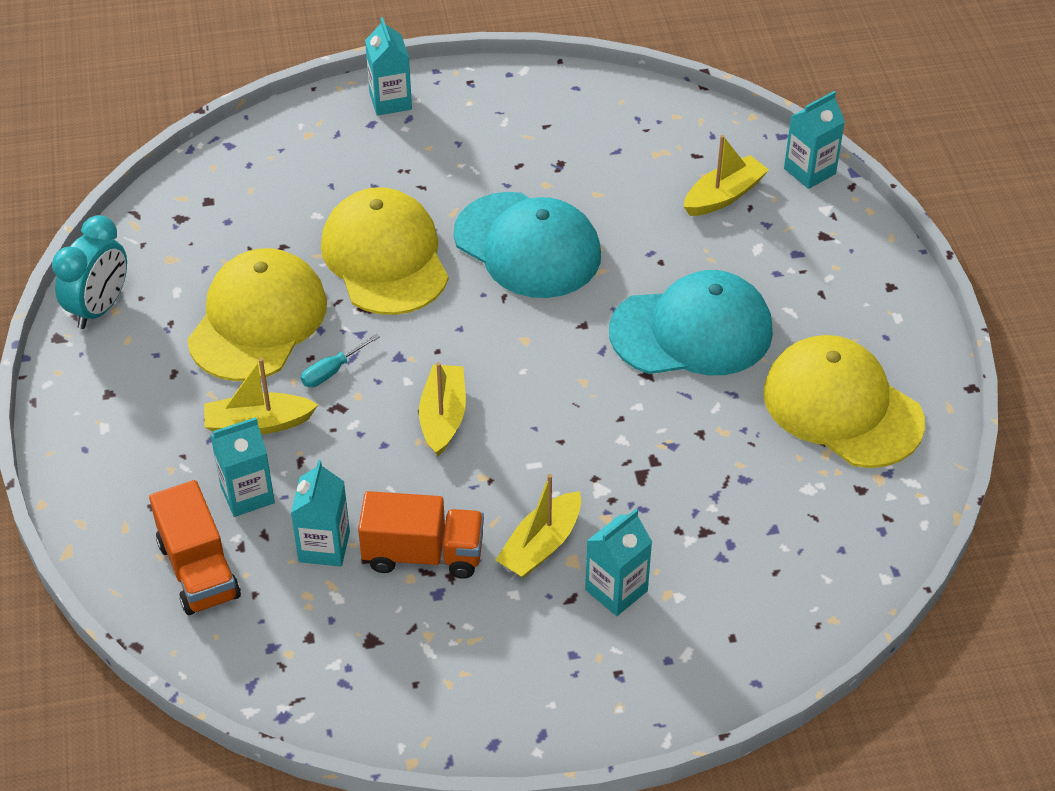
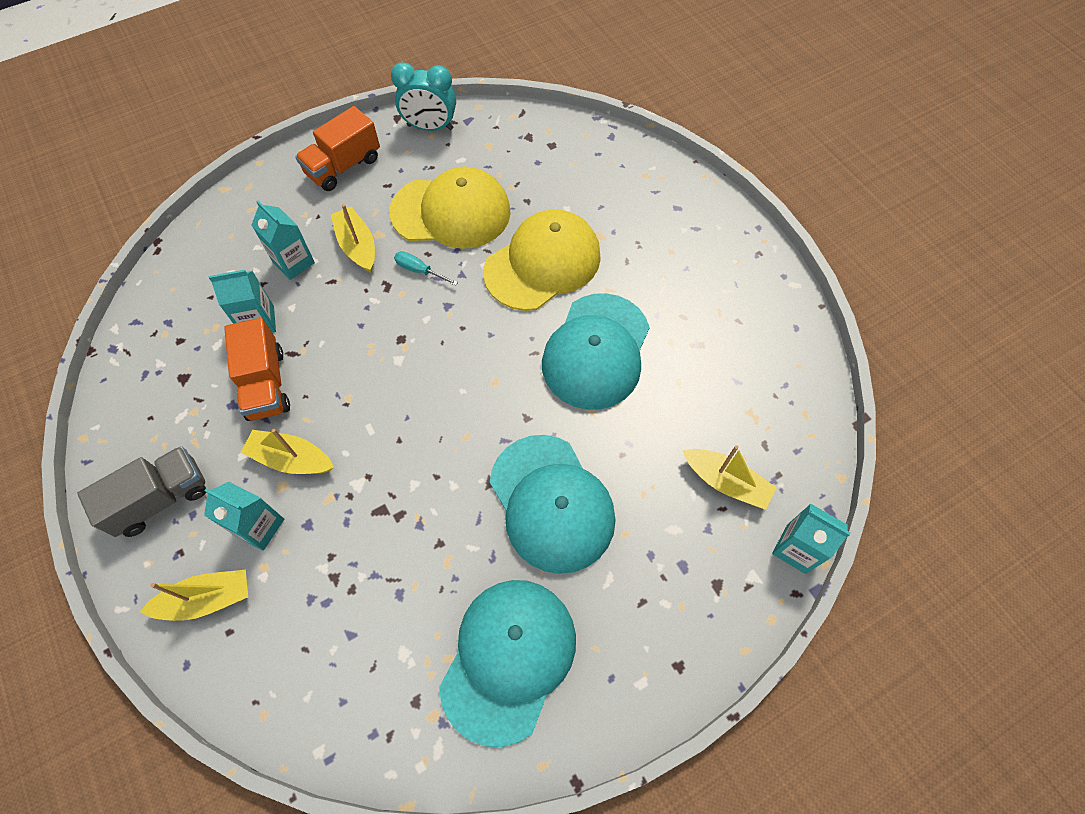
camera: 70 degrees right, 15 degrees up
orange truck [149,480,241,615] -> orange truck moved to [295,106,380,191]
turquoise carton [365,17,412,116] -> none
yellow boat [419,362,466,456] -> yellow boat moved to [140,570,248,621]
yellow cap [763,335,925,468] -> turquoise cap [439,580,576,747]
none -> grey truck [77,446,206,537]

